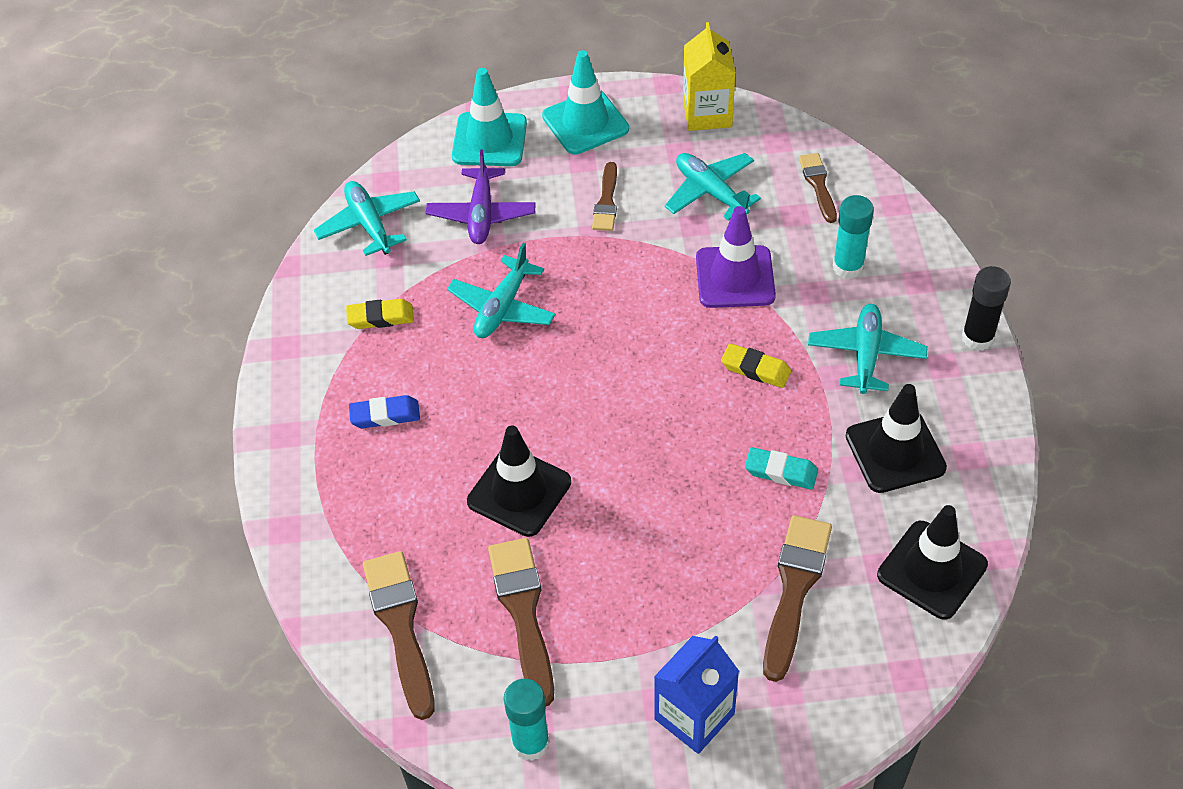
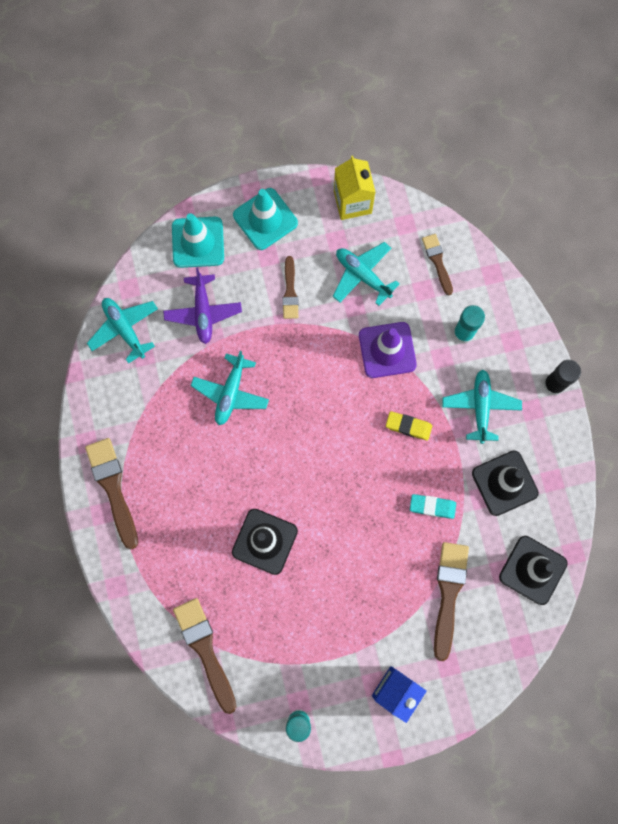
camera: 10 degrees left, 25 degrees up
yellow eraser [346,299,414,329] -> none
blue eraser [349,395,420,428] -> none
brown brush [488,538,554,706] -> brown brush moved to [85,438,138,549]

